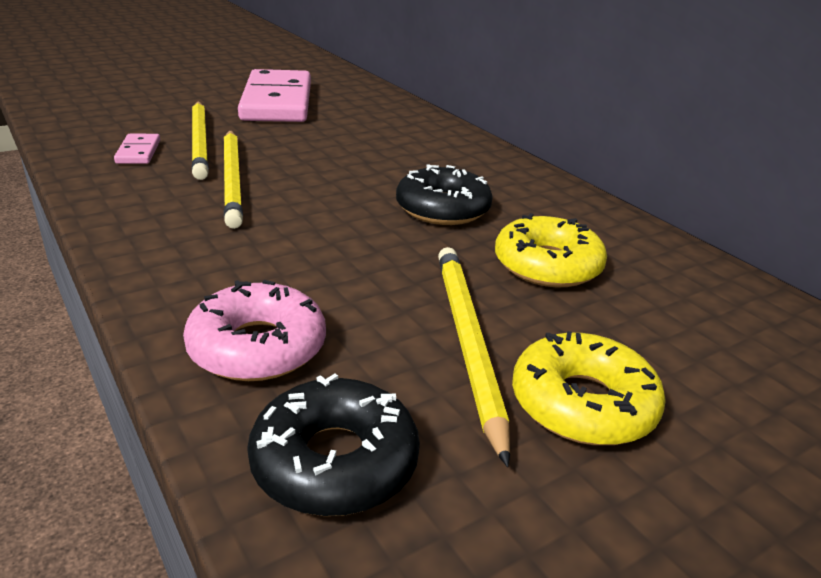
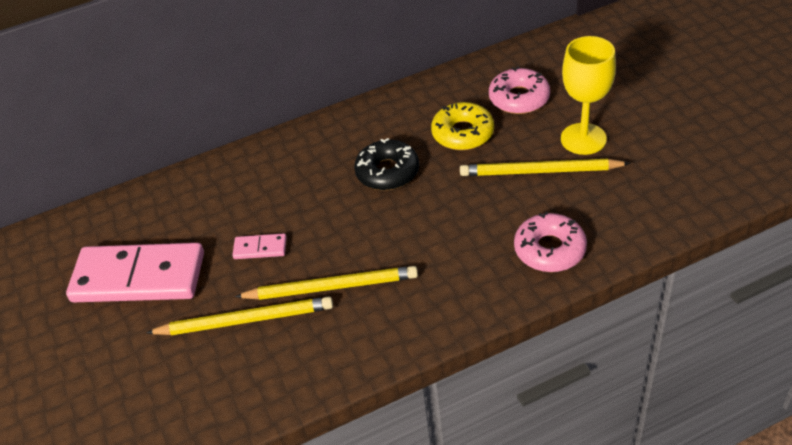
camera: 75 degrees left, 15 degrees up
pink domino [114,134,160,164] -> pink domino moved to [232,233,287,259]
black donut [247,374,420,516] -> none
yellow donut [512,331,666,445] -> yellow goblet [561,36,616,155]
none -> pink donut [489,66,550,114]

